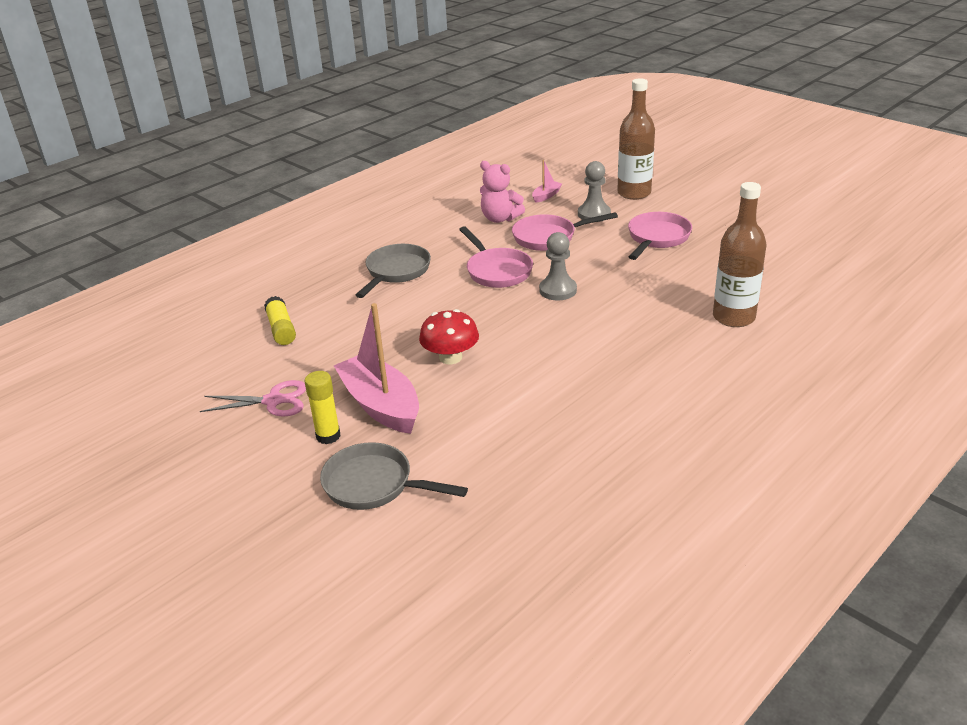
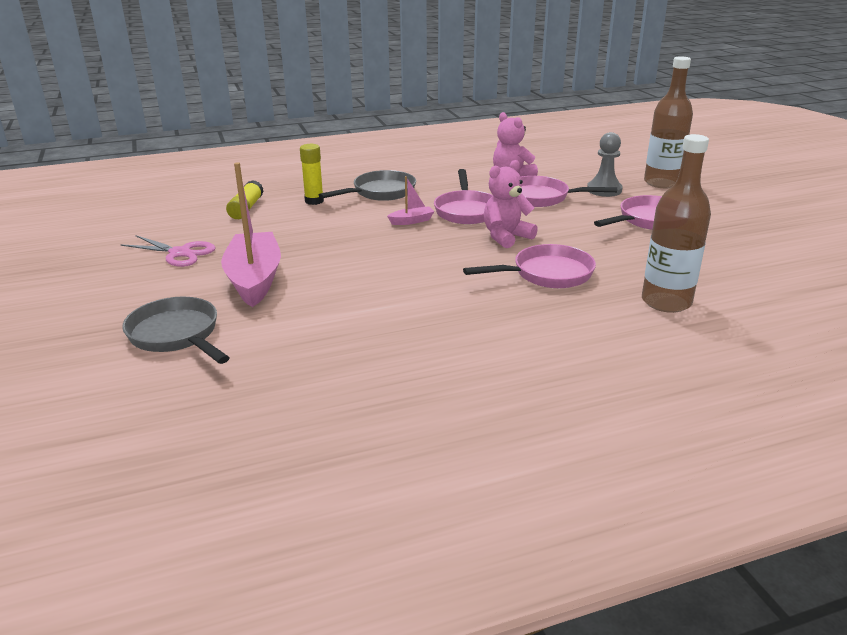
camera: 25 degrees right, 5 degrees down
yellow glue stick [305,371,341,444] -> yellow glue stick moved to [300,144,324,205]
red mushroom [419,309,479,364] -> none
pink boat [532,160,562,203] -> pink boat moved to [387,176,435,225]
grey pawn [539,232,577,300] -> pink teddy bear [484,160,538,248]
none -> pink pan [463,244,596,288]

